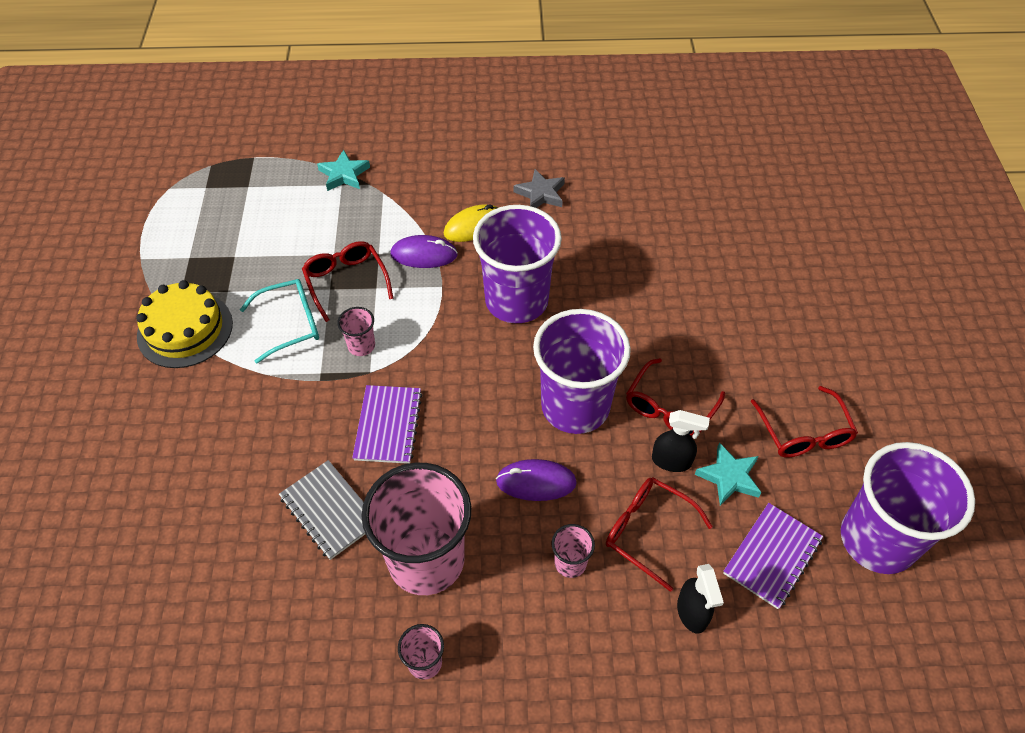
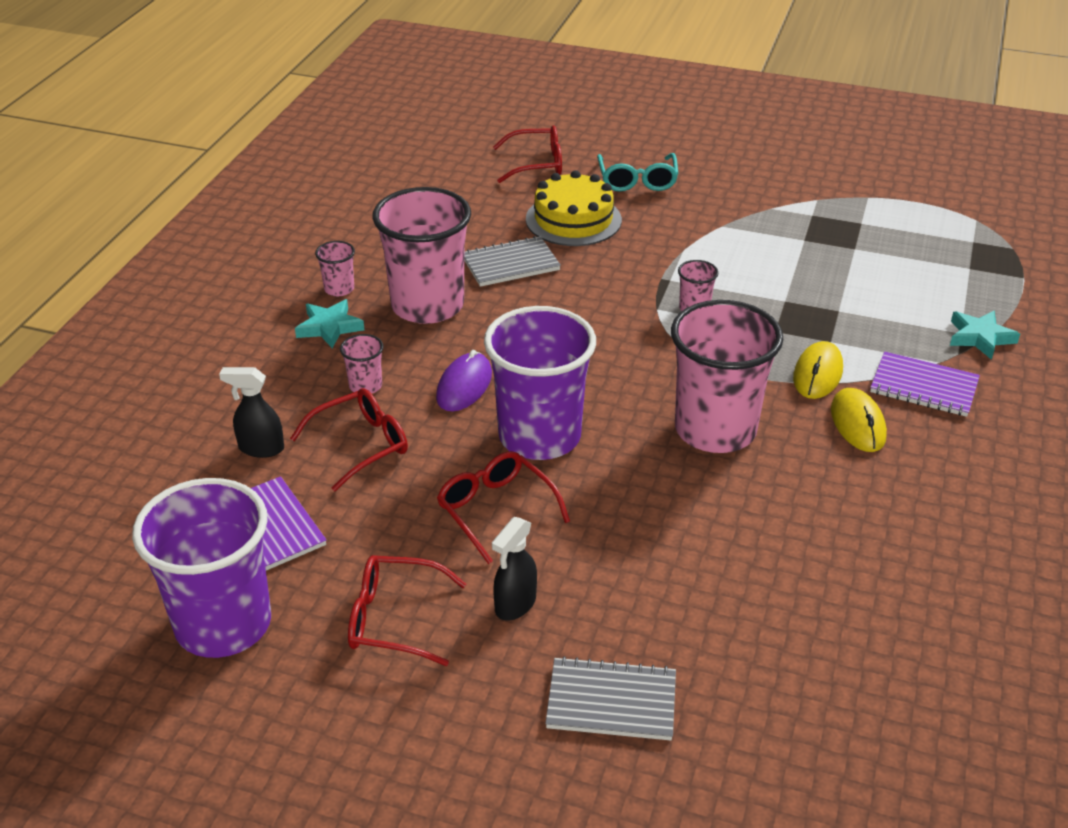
camera: 110 degrees right, 15 degrees down
yellow cake [136,280,233,368] -> yellow cake moved to [526,170,622,246]
turquoise glasses [240,279,319,364] -> turquoise glasses moved to [597,153,678,191]
red glasses [302,241,394,322] -> red glasses moved to [493,125,562,183]
purple notebook [352,385,422,464] -> purple notebook moved to [870,351,980,417]
purple mouse [390,235,458,268] -> yellow mouse [793,341,843,399]
purple cup [473,205,562,323] -> pink cup [671,300,784,453]
grey star [514,169,565,208] -> none
black spray bottle [652,410,710,472] -> black spray bottle moved to [492,517,537,621]
turquoise star [695,442,762,506] -> turquoise star moved to [295,299,364,348]
none -> grey notebook [545,656,676,741]

